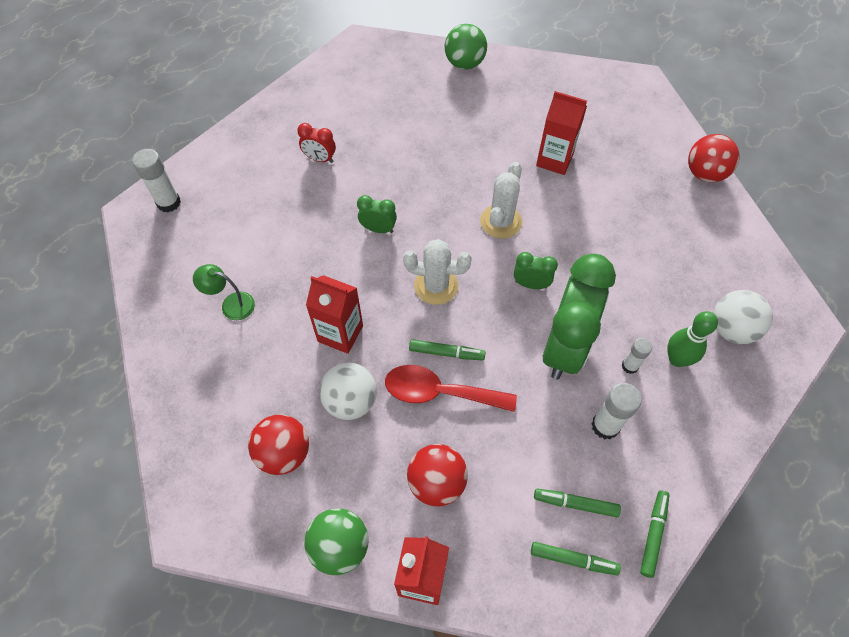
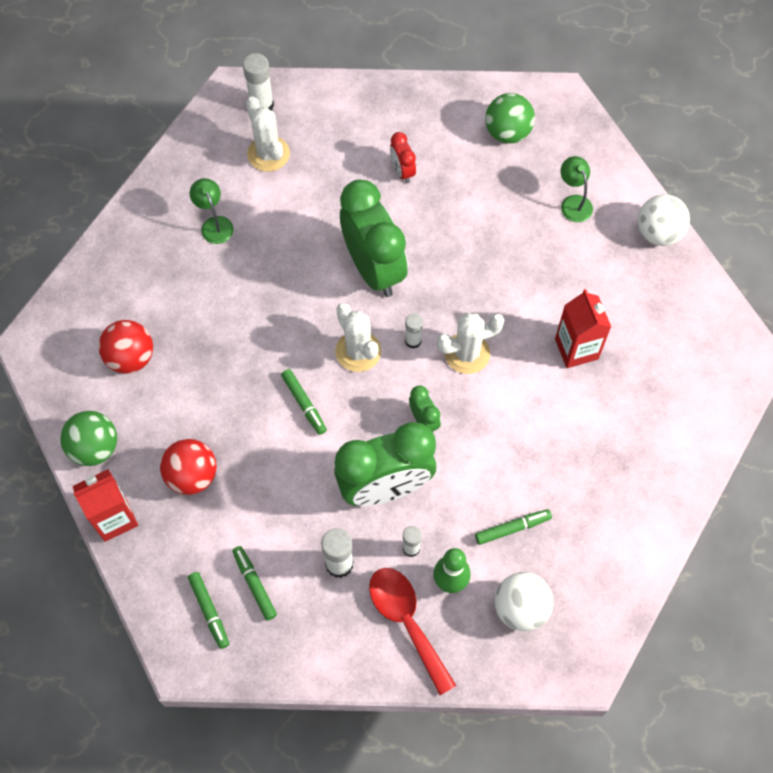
camera: 50 degrees right, 5 degrees up
red carton [306,275,363,354] -> none
white ball [319,362,377,420] -> white ball moved to [638,194,690,246]
green clock [357,195,397,233] -> green clock [340,180,408,297], size x2.28
red spoon [385,365,517,412] -> red spoon moved to [369,568,456,695]
green ball [445,24,487,70] -> green ball moved to [485,93,535,144]
green marker [640,490,669,578] -> green marker moved to [475,509,552,545]
red ball [688,134,739,183] -> none
none -> white cactus [246,96,290,172]
none -> white glue stick [405,314,423,349]
none -> green lamp [561,156,593,222]

